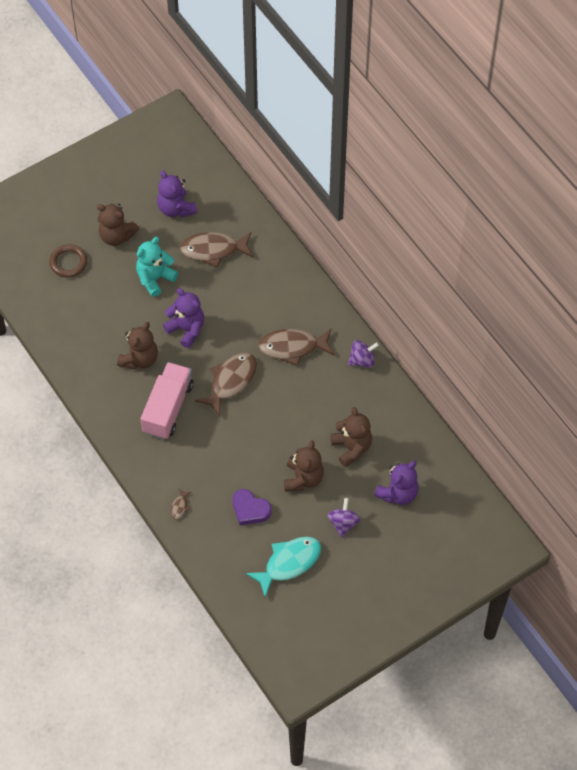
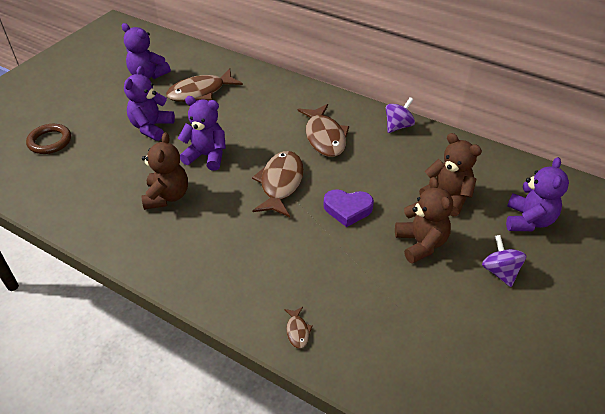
camera: 25 degrees left, 15 degrees down
brown teddy bear [97,203,139,246] -> none
turquoise teddy bear [136,237,178,297] -> purple teddy bear [124,66,175,141]
pink truck [141,362,194,439] -> none
purple heart [232,489,271,525] -> purple heart moved to [324,189,374,227]
turquoise fish [246,537,321,597] -> none
brown fish [258,329,334,366] -> brown fish turned 75 degrees counterclockwise [297,104,349,157]

